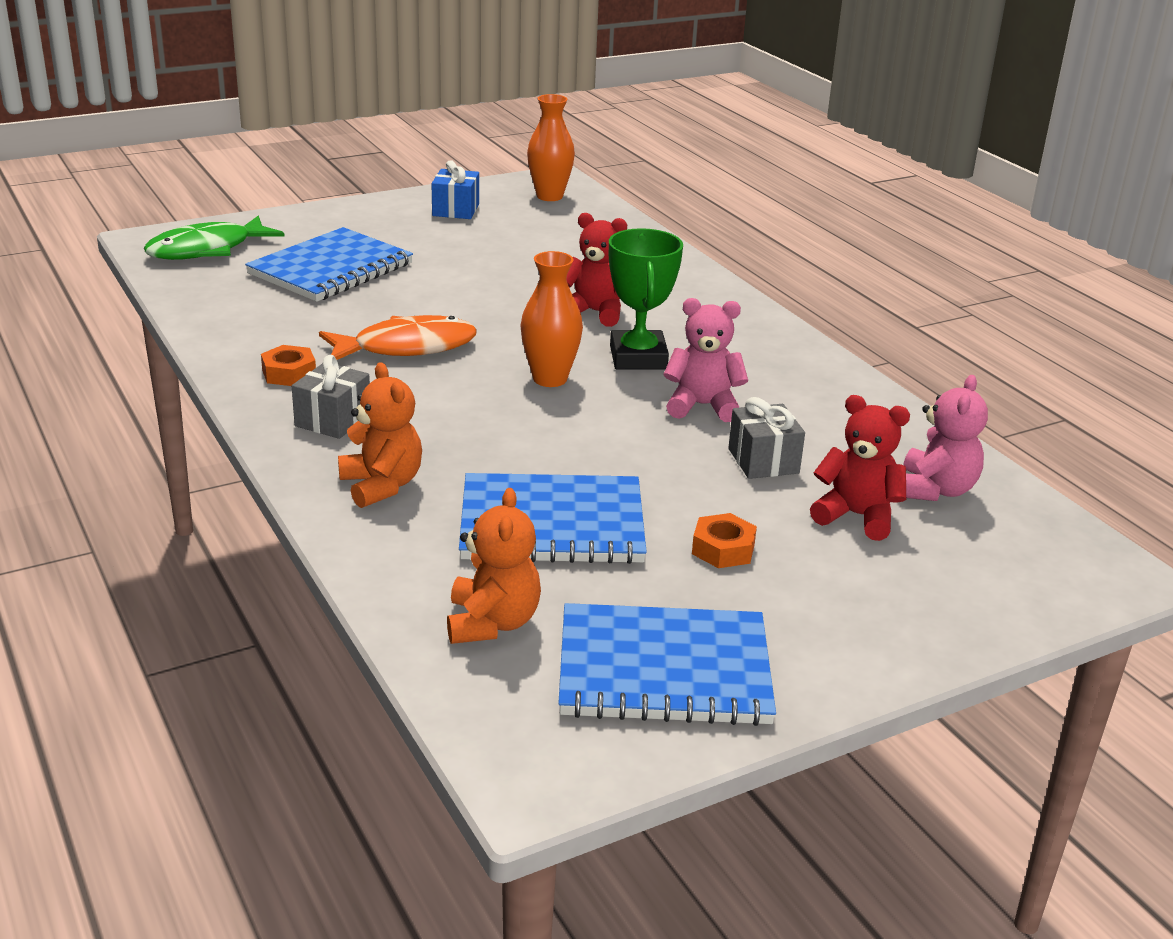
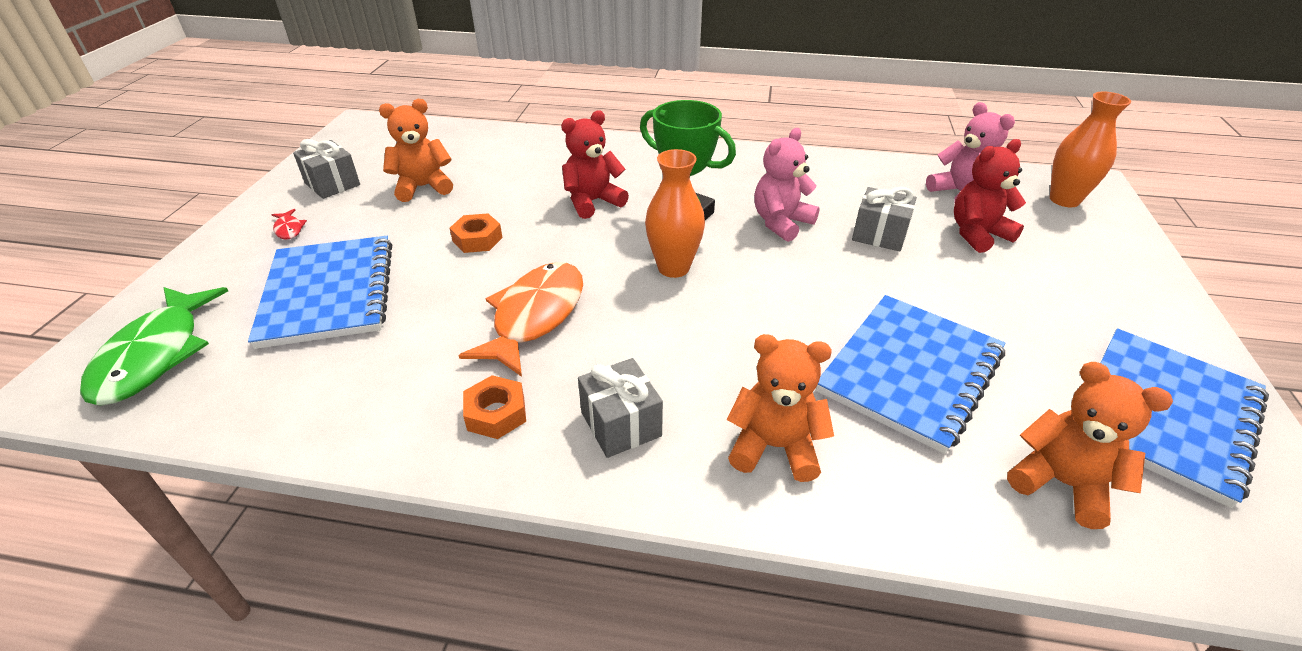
camera: 50 degrees left, 10 degrees up
blue gift [432,160,479,219] -> grey gift [293,139,360,199]
orange vase [527,94,575,201] -> orange vase moved to [1050,92,1131,207]
orange nut [692,513,757,568] -> orange nut moved to [450,213,503,253]
none -> red fish [272,209,307,240]
none -> orange teddy bear [379,99,453,202]

